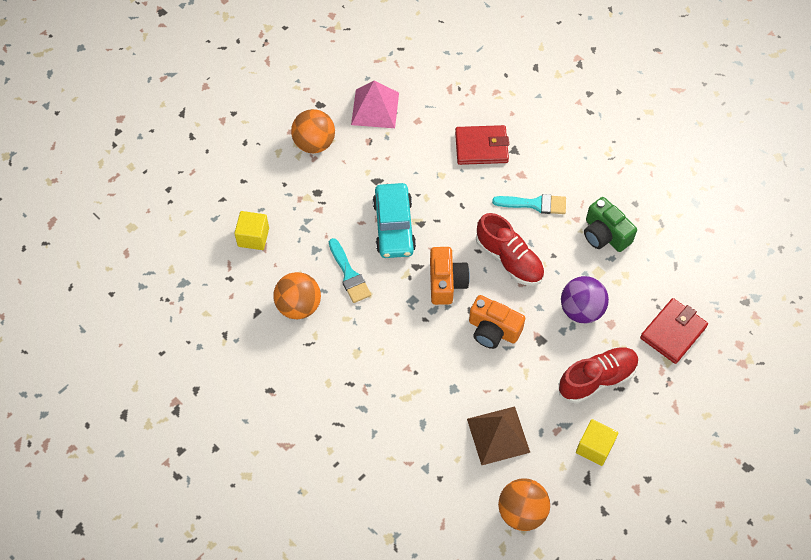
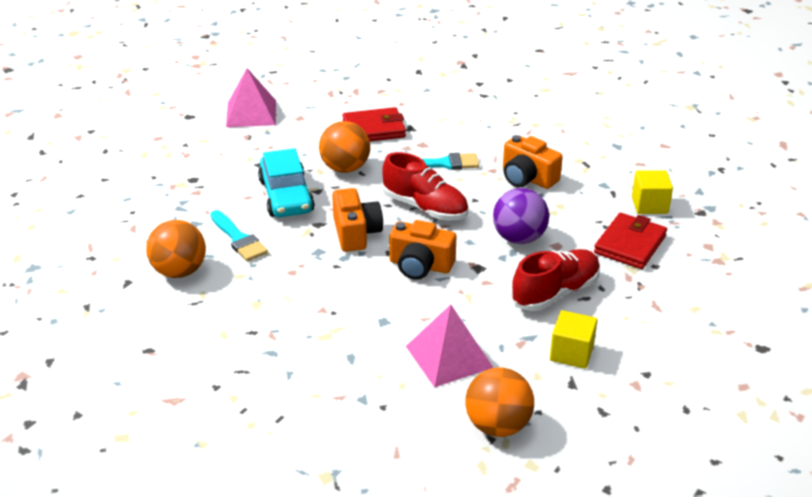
camera: 10 degrees left, 25 degrees down
yellow cube [234,211,269,250] -> yellow cube moved to [632,170,673,214]
orange ball [291,109,335,153] -> orange ball moved to [319,121,370,173]
brown pyramid [467,406,530,465] -> pink pyramid [406,305,493,387]
green camera [584,197,637,252] -> orange camera [503,135,563,189]

